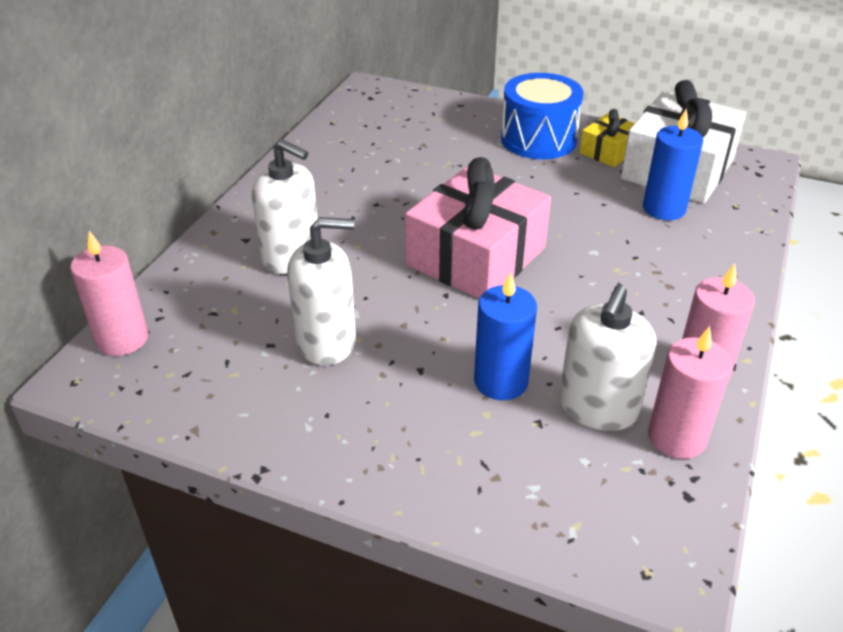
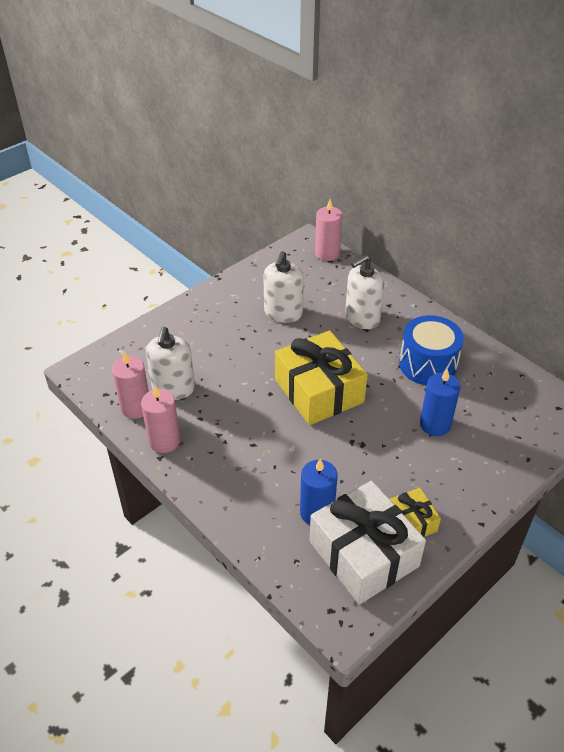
camera: 115 degrees right, 5 degrees up
pink gift [405,157,551,299] -> yellow gift [275,331,368,425]
blue candle [474,272,537,400] -> blue candle moved to [420,368,461,436]
blue drum [501,73,584,159] -> blue drum moved to [399,315,464,385]
white soap dispenser [559,285,656,431] -> white soap dispenser turned 135 degrees counterclockwise [146,327,195,400]

